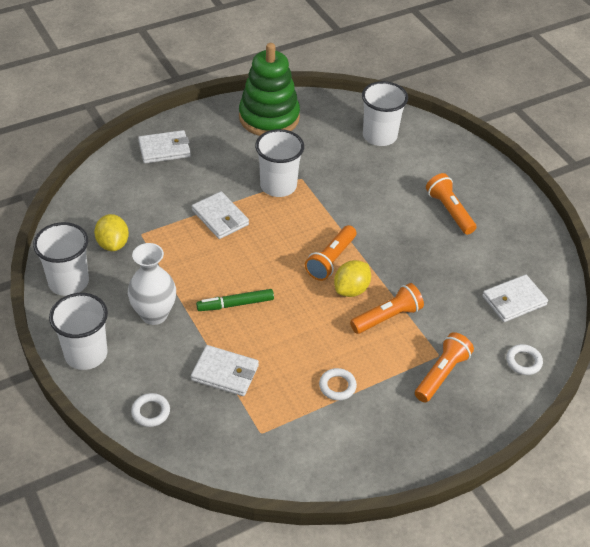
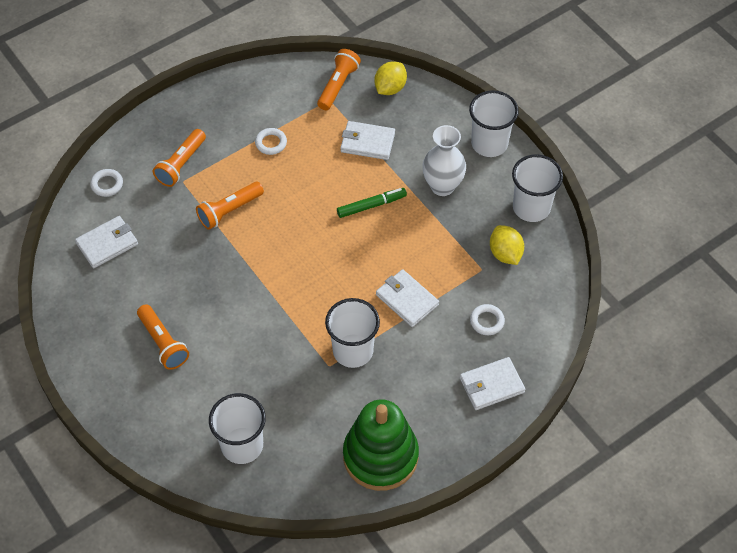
camera: 175 degrees right, 10 degrees up
white ring [131,393,170,427] -> white ring moved to [470,304,505,335]
orange flashlight [305,225,356,281] -> orange flashlight moved to [317,49,361,110]
yellow lemon [334,260,371,297] -> yellow lemon moved to [374,61,407,95]

